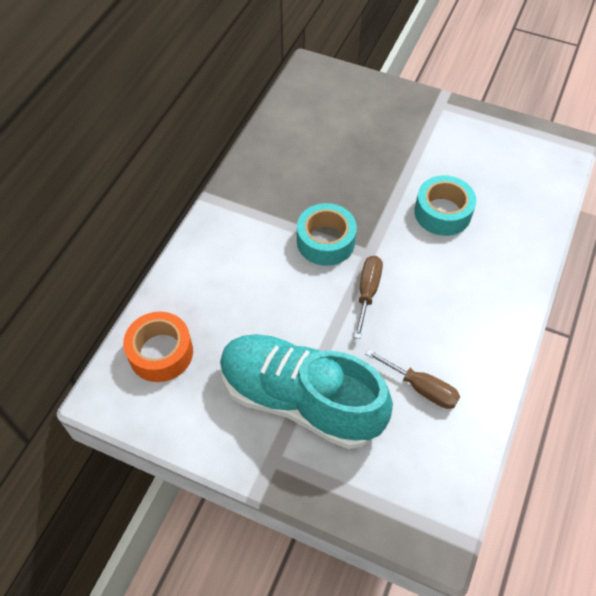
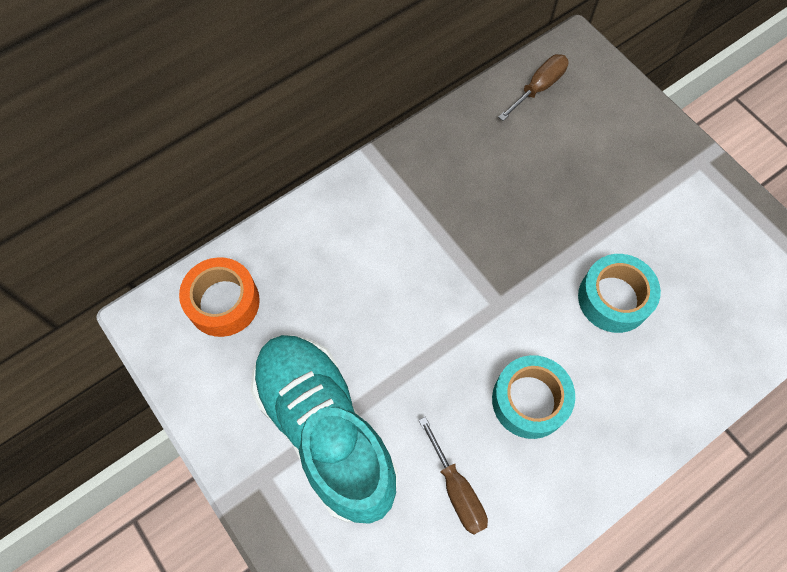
camera: 30 degrees right, 10 degrees up
turquoise tape [297,203,357,266] -> turquoise tape moved to [492,355,575,439]
brown screwdriver [354,256,383,339] -> brown screwdriver moved to [498,54,569,121]

